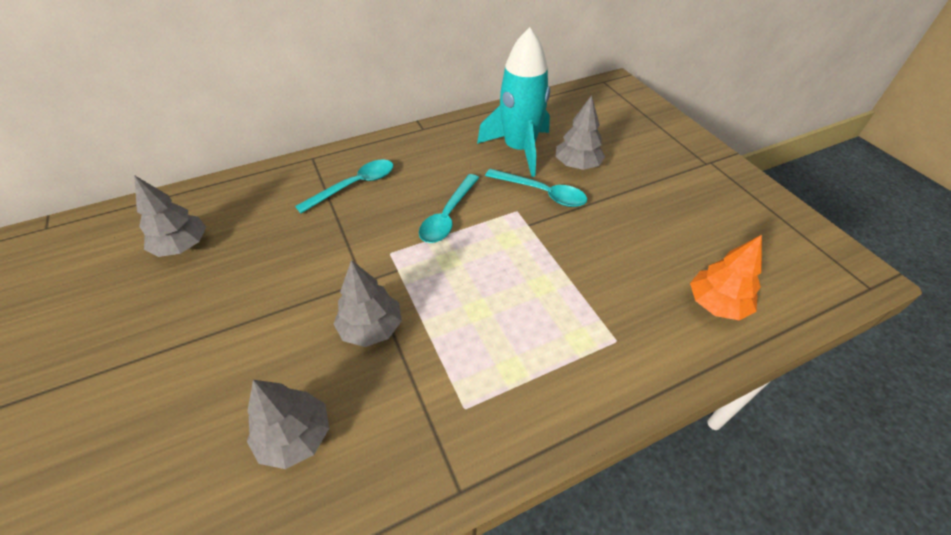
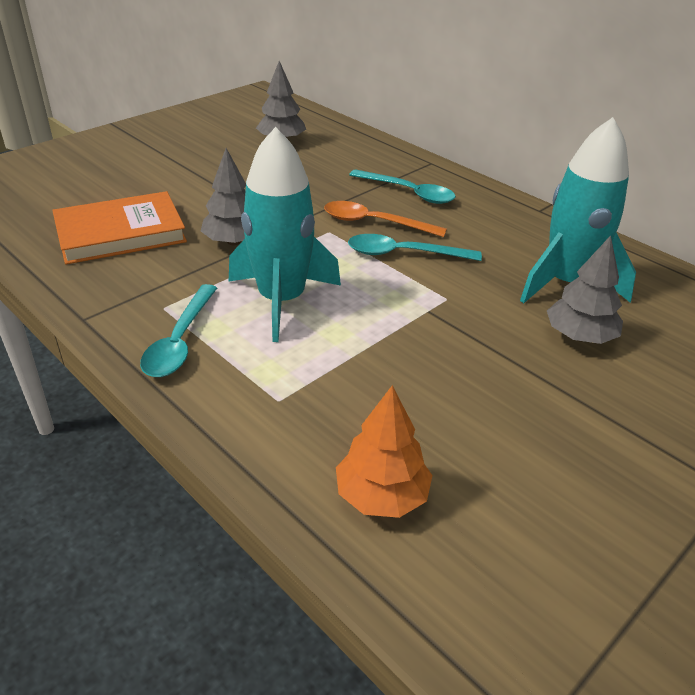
camera: 70 degrees right, 10 degrees down
grey tree [247,380,329,469] -> orange book [52,191,187,264]
turquoise spoon [485,169,587,207] -> turquoise spoon moved to [140,284,217,377]
none -> turquoise rocket [229,127,341,342]
none -> orange spoon [324,201,447,237]

